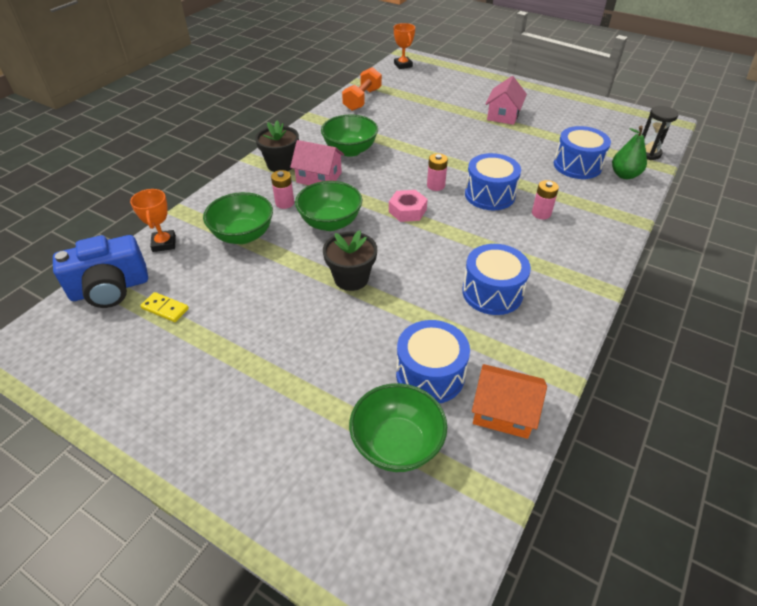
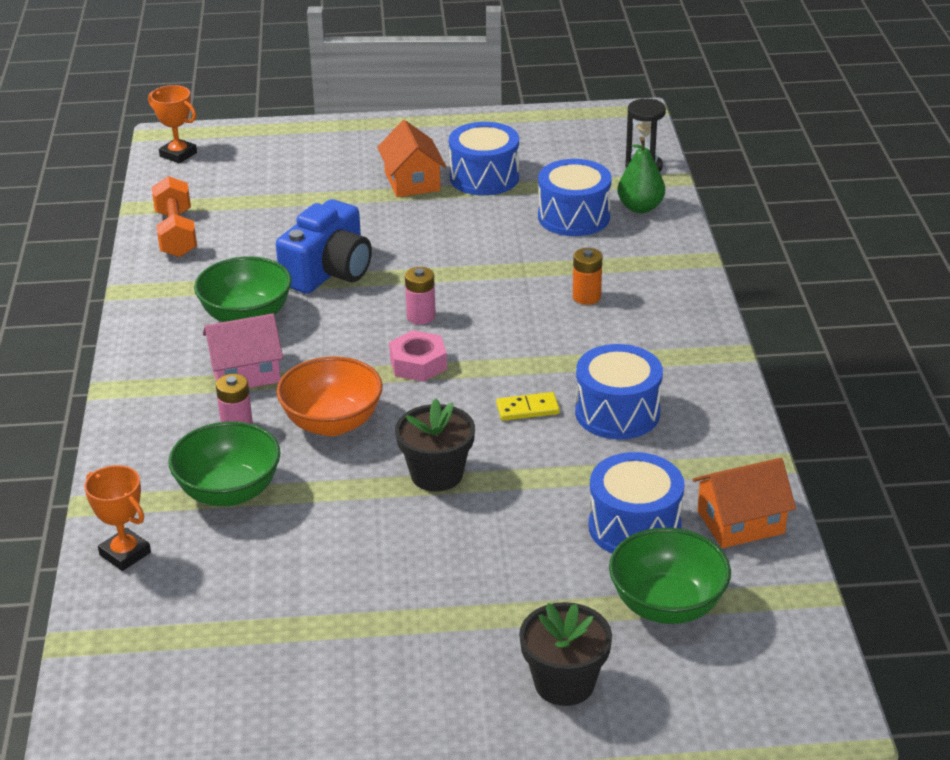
camera: 35 degrees left, 10 degrees down
blue camera [53,235,148,308] -> blue camera moved to [276,199,372,294]
yellow domino [140,292,189,322] -> yellow domino moved to [496,392,560,421]
black flower pot [255,121,299,172] -> black flower pot moved to [519,602,612,706]
green bowl [295,181,362,231] -> orange bowl [276,357,383,436]
blue drum [465,153,521,210] -> blue drum moved to [449,122,519,196]
pink house [486,76,527,125] -> orange house [377,120,446,197]
pink battery [532,180,559,219] -> orange battery [573,248,603,305]

